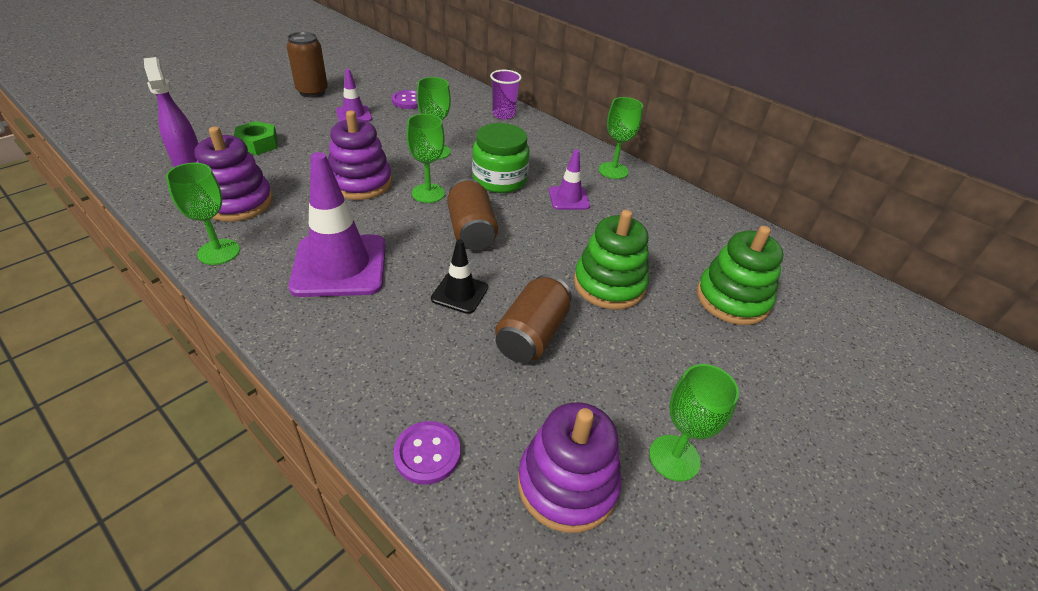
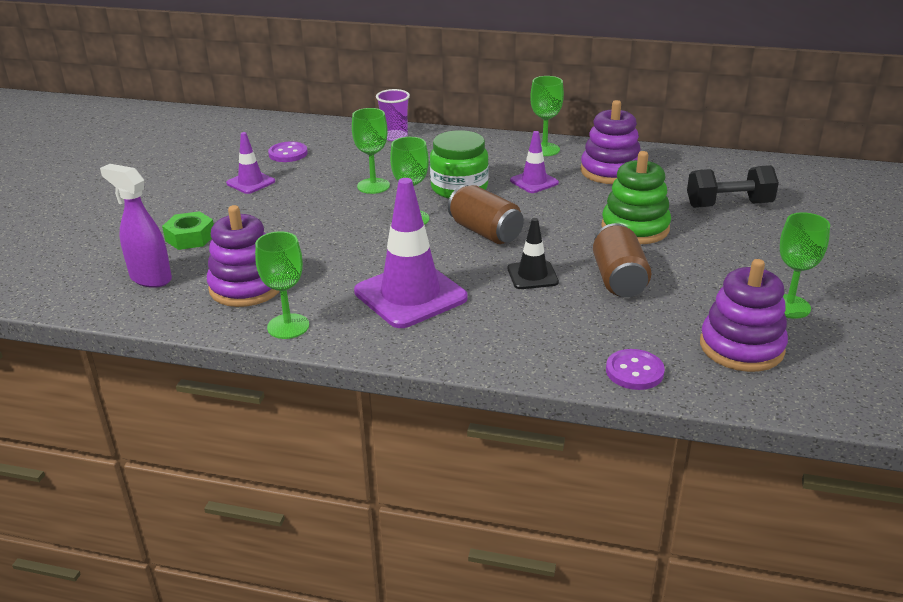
camera: 25 degrees left, 10 degrees down
brown can [287,32,328,98] -> none
purple stacking toy [328,110,392,200] -> purple stacking toy moved to [581,100,641,184]
green stacking toy [697,226,784,325] -> black dumbbell [687,165,779,208]

